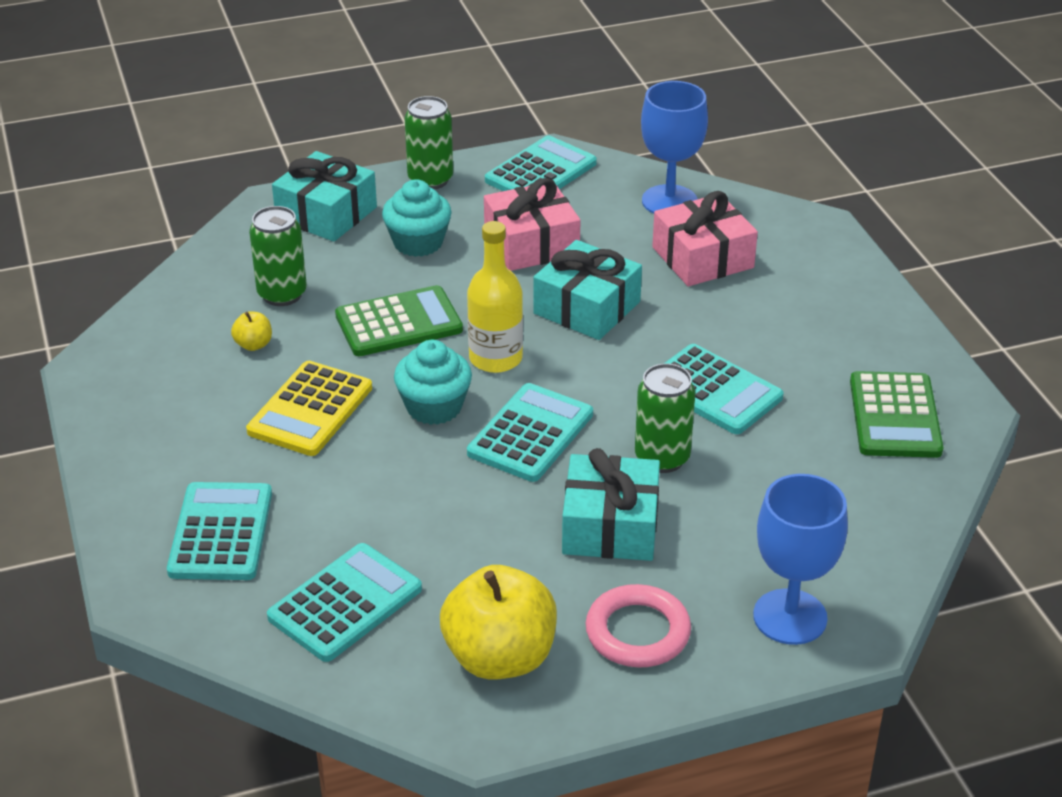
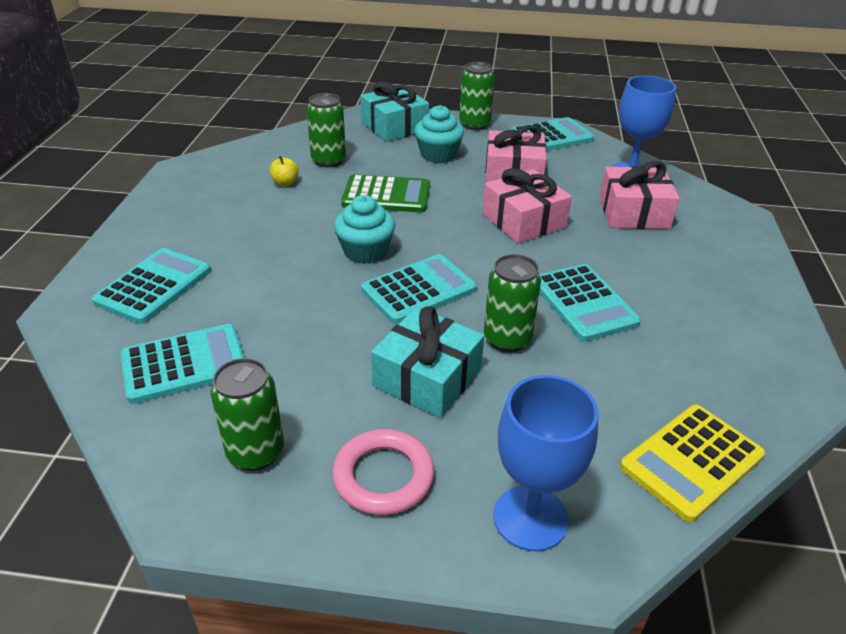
camera: 25 degrees right, 0 degrees up
yellow calculator [246,361,372,456] -> yellow calculator moved to [620,405,765,522]
yellow apple [440,565,557,680] -> green can [211,358,284,471]
yellow bottle [467,221,523,373] -> none
turquoise gift [533,240,642,340] -> pink gift [483,168,572,243]
green calculator [850,371,943,458] -> none

